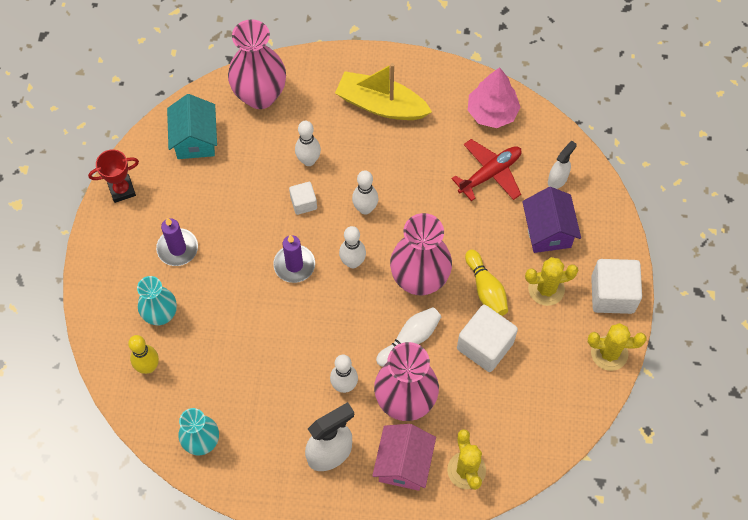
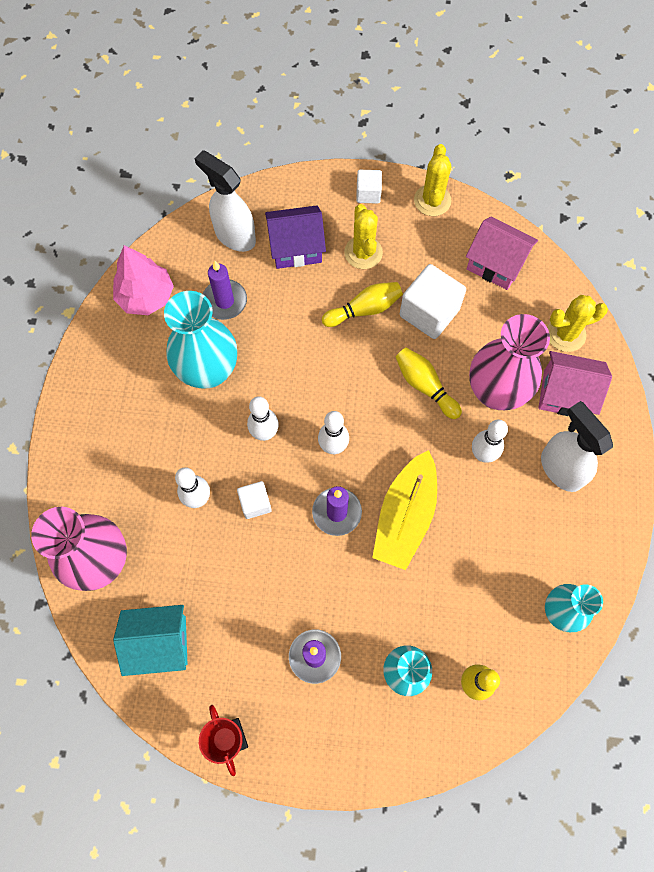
camera: 90 degrees left, 5 degrees up
yellow boat [335,63,432,120] -> yellow boat moved to [372,450,437,570]
white bowling pin [376,307,442,367] -> yellow bowling pin [396,348,462,419]
pink vase [390,213,452,295] -> none
red plane [452,139,522,201] -> purple candle [203,261,247,320]
white spray bottle [548,140,577,189] -> white spray bottle [194,150,256,252], size x1.72
white cube [591,259,642,314] -> white cube [356,170,382,204], size x0.55
none -> turquoise vase [164,291,237,389]
none -> pink house [466,216,538,290]

